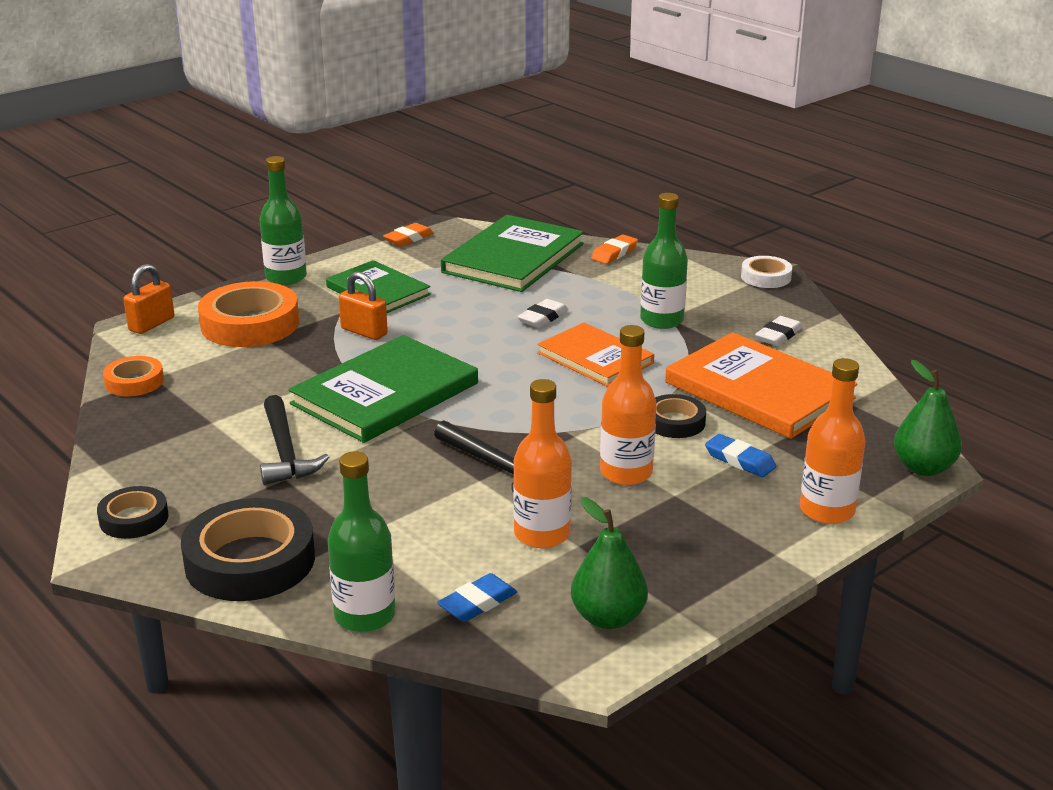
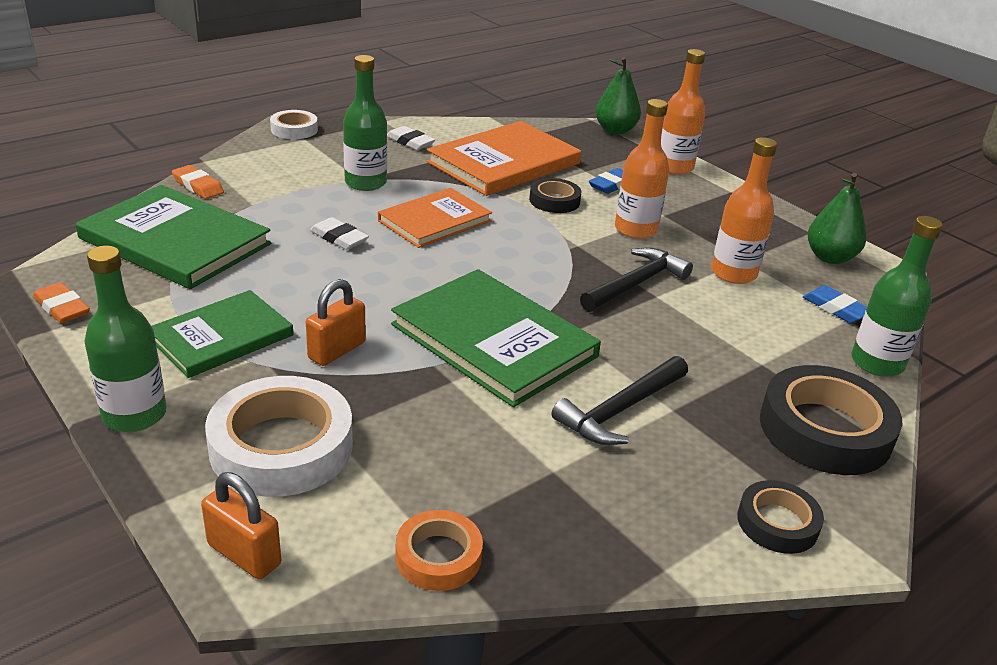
camera: 90 degrees left, 5 degrees up
orange tape [198,281,299,347] -> white tape [205,376,353,497]
black hammer [260,395,329,485] -> black hammer turned 150 degrees clockwise [551,356,688,445]

